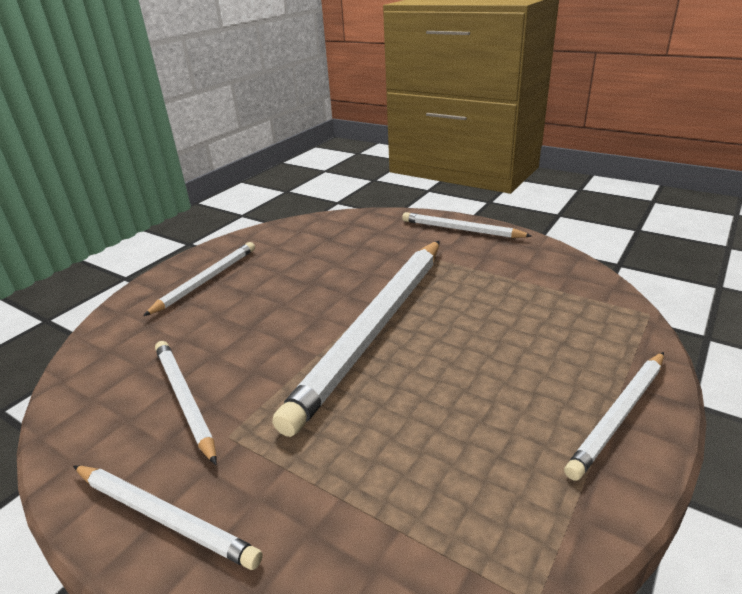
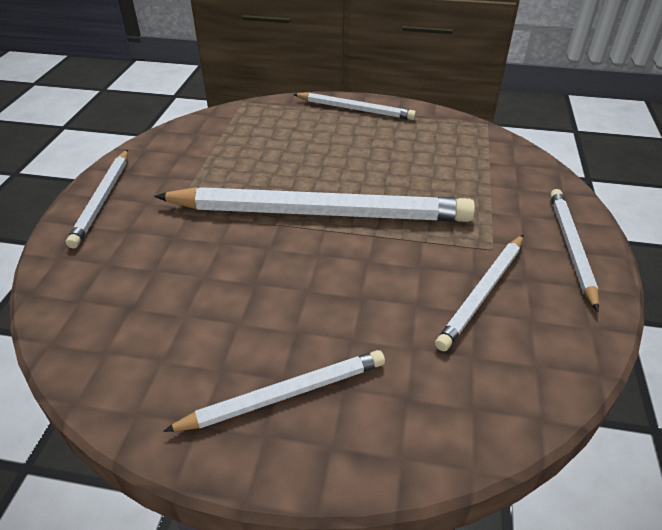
camera: 115 degrees left, 10 degrees up
white pencil [143,242,255,316] -> white pencil turned 150 degrees clockwise [163,350,385,432]

